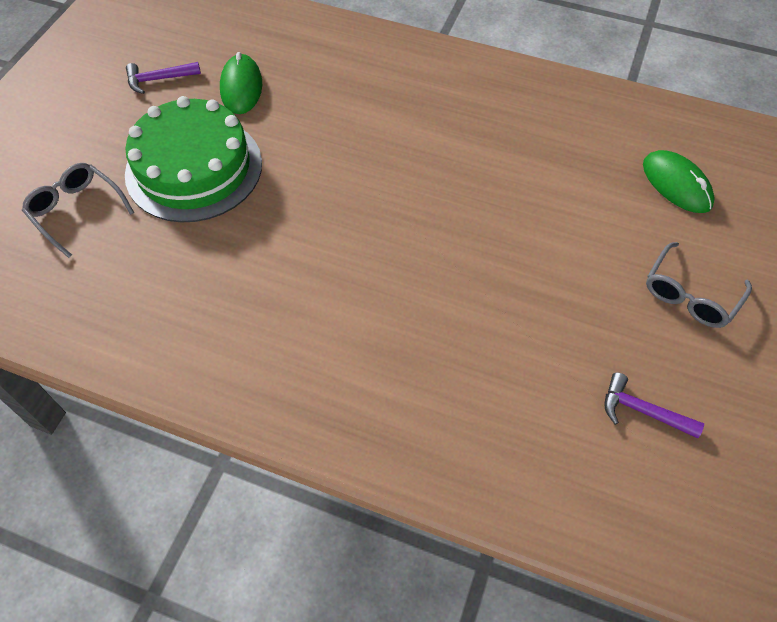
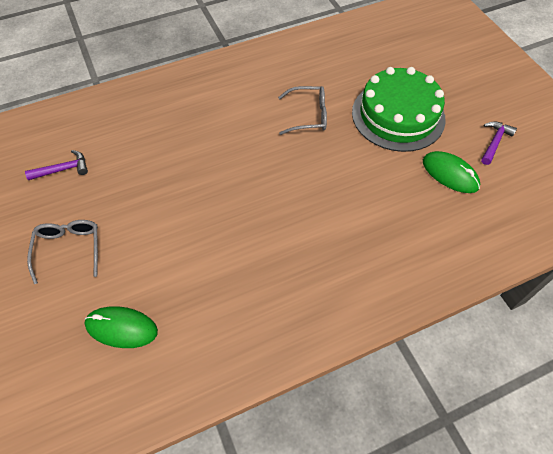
camera: 135 degrees right, 0 degrees up
grey glasses [22,163,134,258] -> grey glasses moved to [278,86,327,135]

